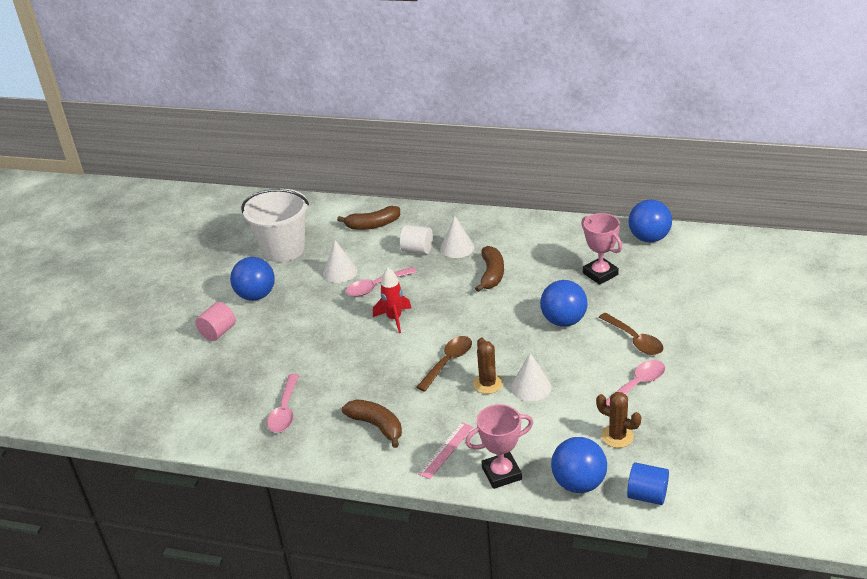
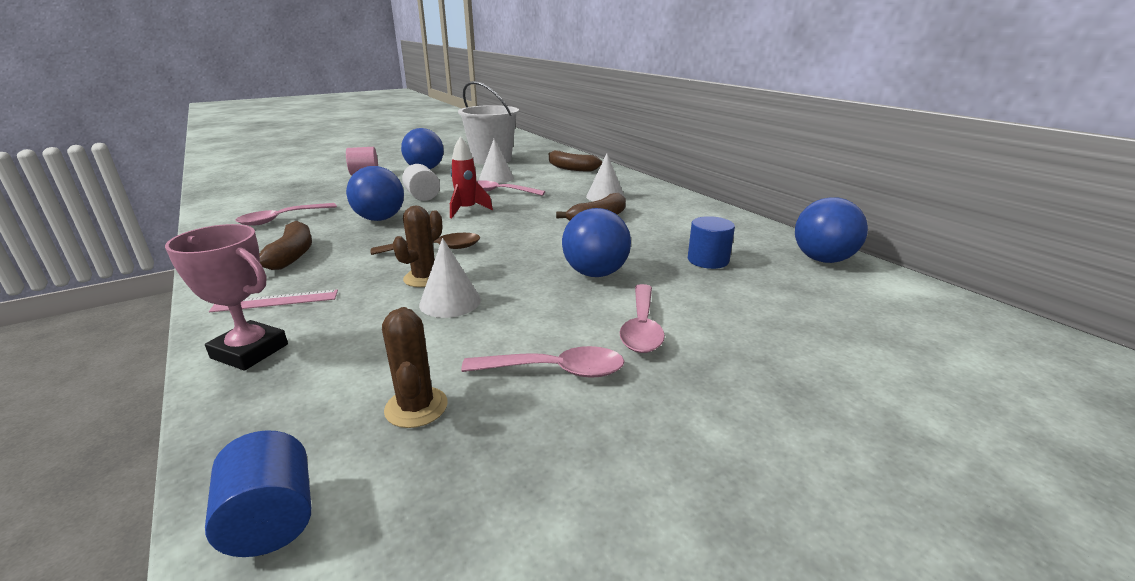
camera: 40 degrees right, 10 degrees down
white cylinder [400,225,433,255] -> white cylinder moved to [402,164,440,201]
blue ball [551,437,607,493] -> blue ball moved to [346,166,404,221]
pink trophy [581,213,622,285] -> blue cylinder [688,216,735,269]
brown spoon [598,313,663,355] -> pink spoon [619,284,665,353]

